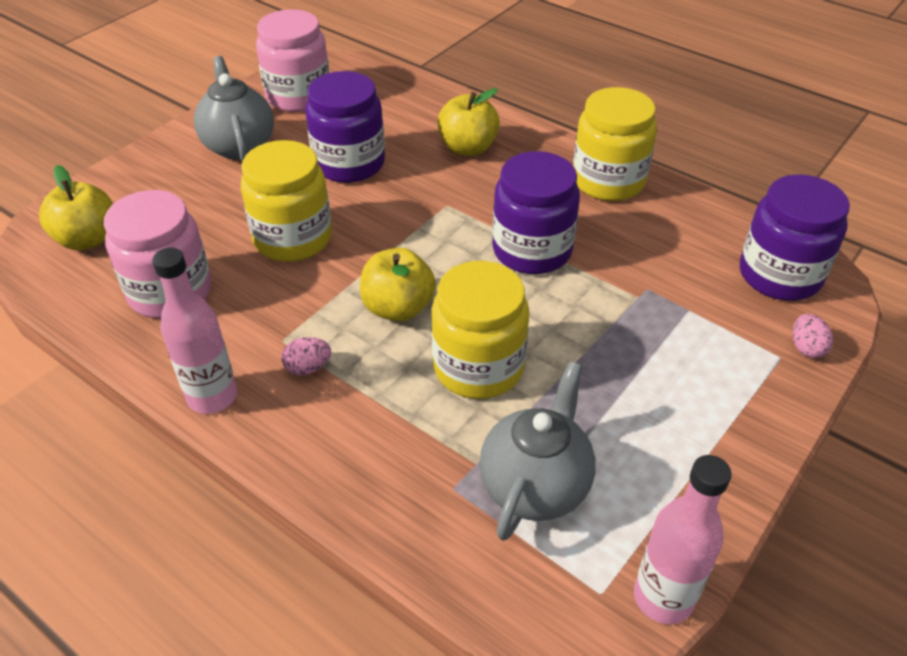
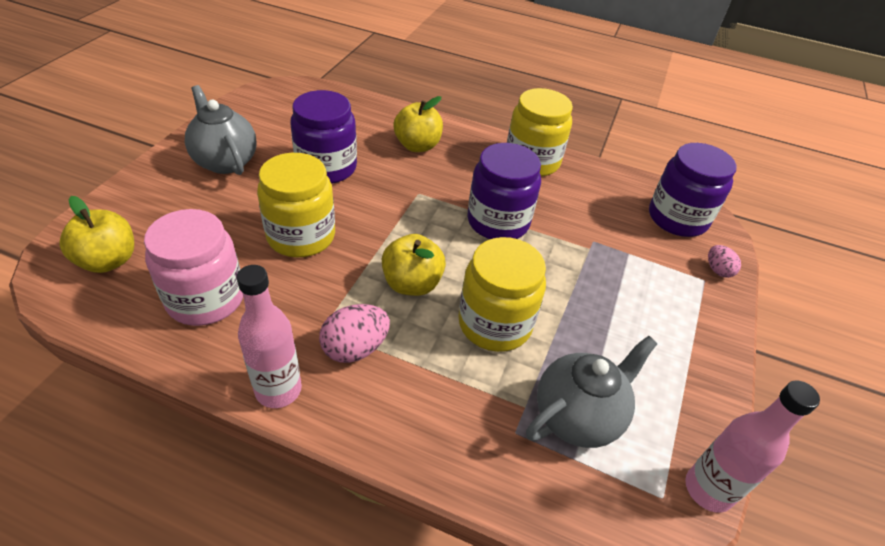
camera: 20 degrees left, 0 degrees up
pink jar [256,9,329,112] -> none
pink egg [281,337,331,376] -> pink egg [319,304,390,363], size x1.65
grey teapot [480,361,596,541] -> grey teapot turned 45 degrees clockwise [526,336,658,448]

